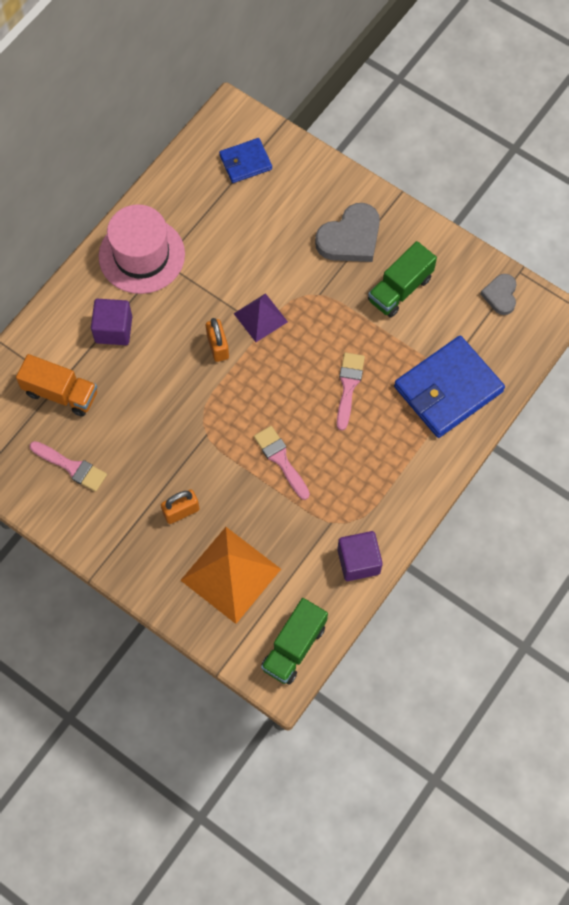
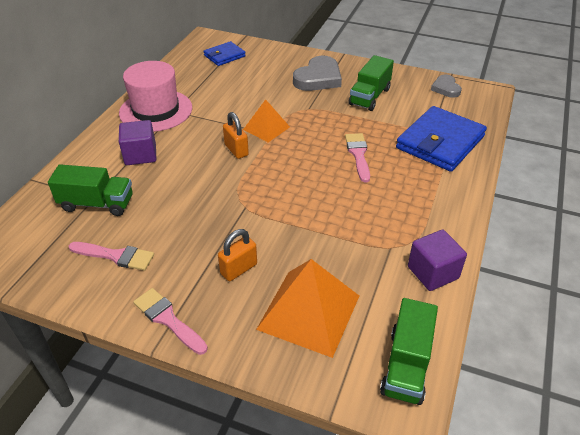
camera: 15 degrees left, 25 degrees down
orange truck [16,354,97,416] -> green truck [48,164,133,216]
purple pyramid [234,293,288,342] -> orange pyramid [243,99,290,142]
pink brush [254,426,310,500] -> pink brush moved to [133,288,208,355]

